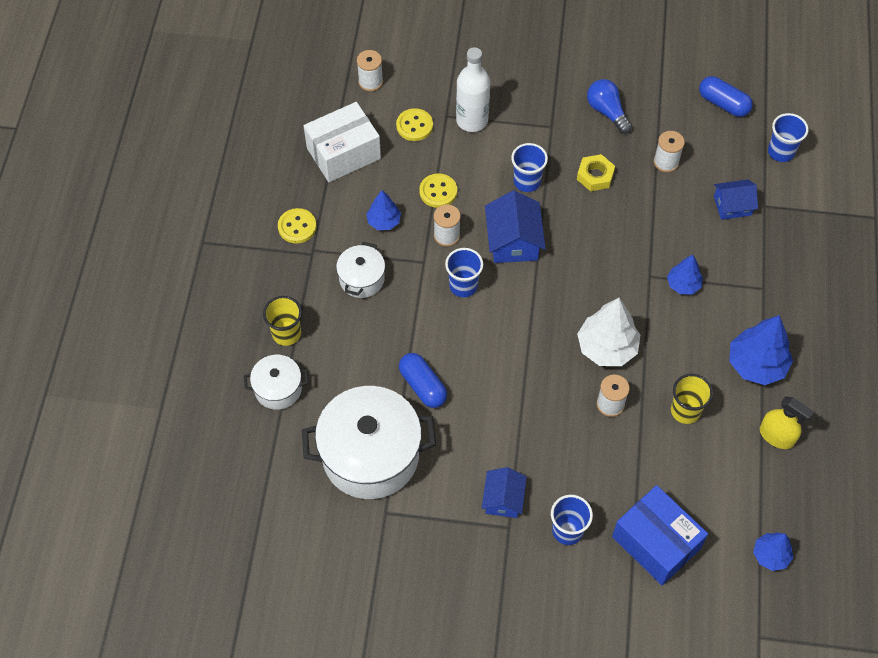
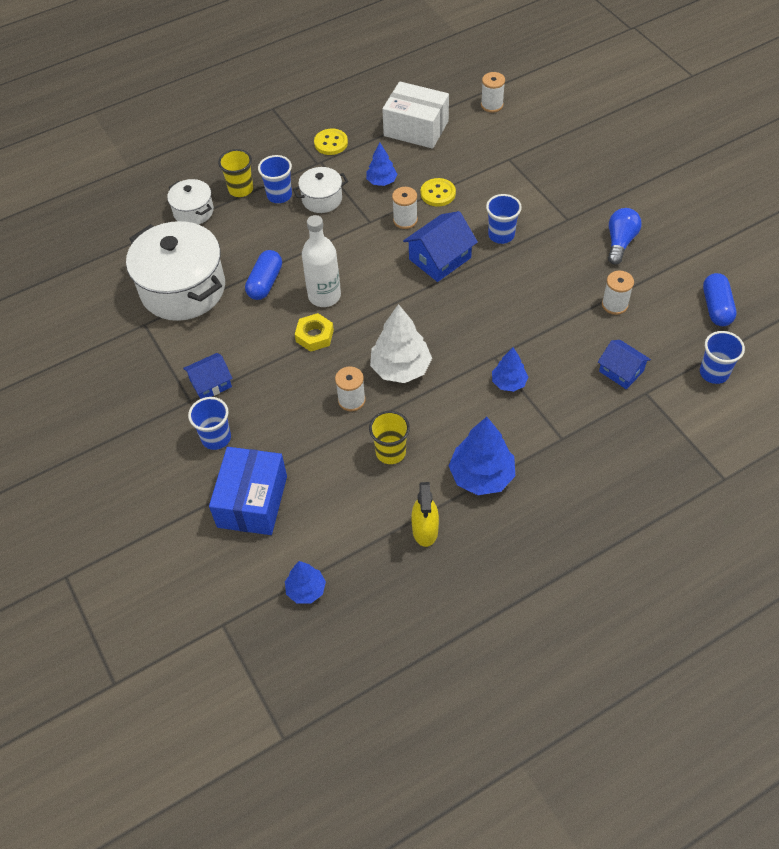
camera: 55 degrees right, 5 degrees down
yellow button [396,108,433,141] -> none
blue cup [445,248,483,297] -> blue cup moved to [258,155,292,203]
white bottle [456,47,490,132] -> white bottle moved to [302,215,341,307]
yellow nut [577,154,615,191] -> yellow nut moved to [295,313,334,352]

